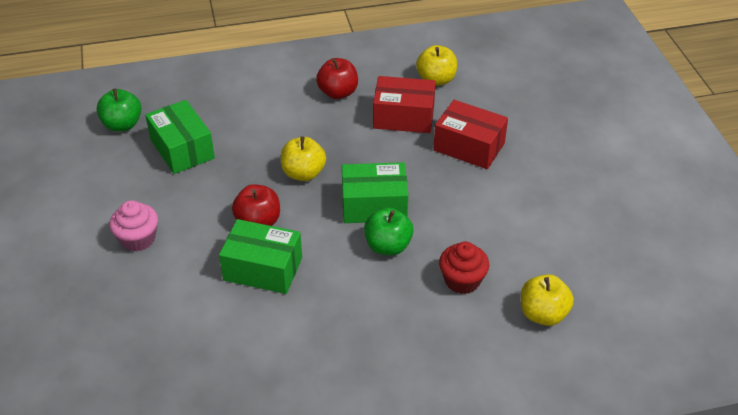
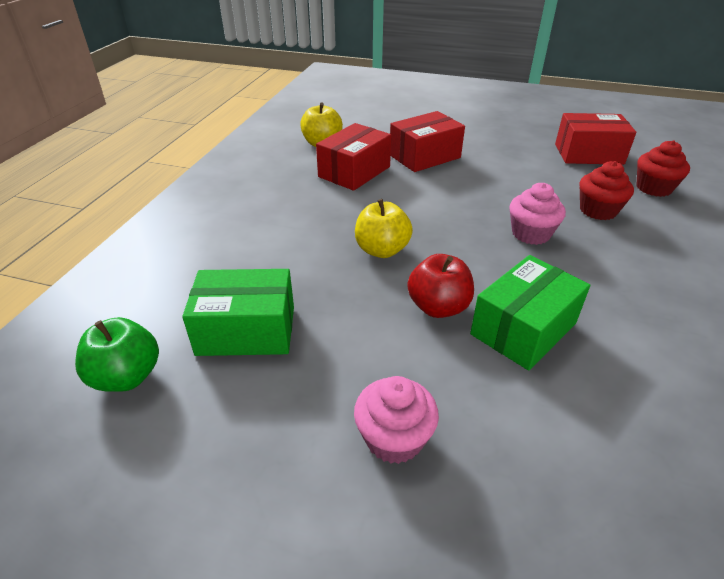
camera: 60 degrees left, 5 degrees down
red apple [316,58,358,99] -> none
green box [342,162,408,223] -> none
green apple [364,208,413,255] -> pink cupcake [509,183,566,245]
yellow apple [521,274,574,326] -> red cupcake [636,140,690,197]
none -> red box [555,113,636,165]

